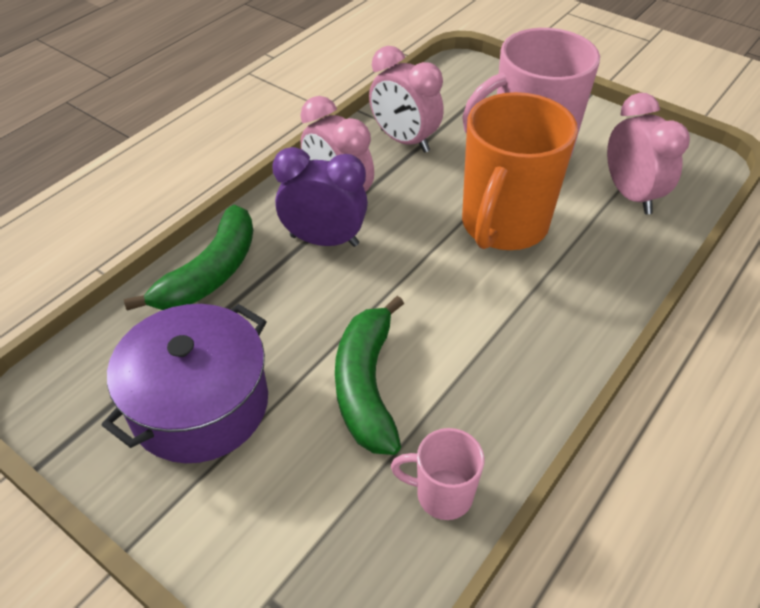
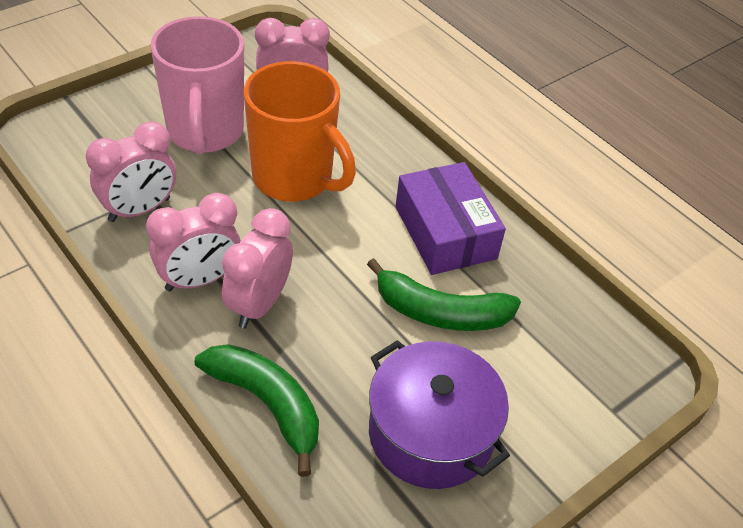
camera: 80 degrees left, 0 degrees up
purple clock [272,147,368,247] -> pink clock [222,208,293,328]
pink mug [391,428,484,520] -> none
none -> purple box [396,162,506,275]

